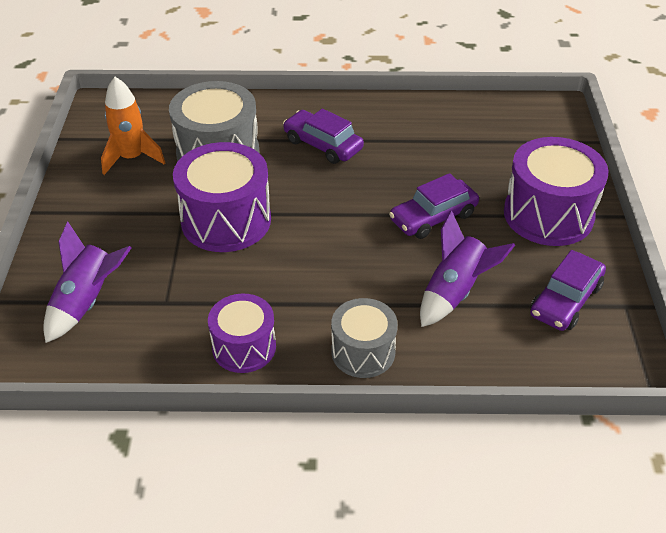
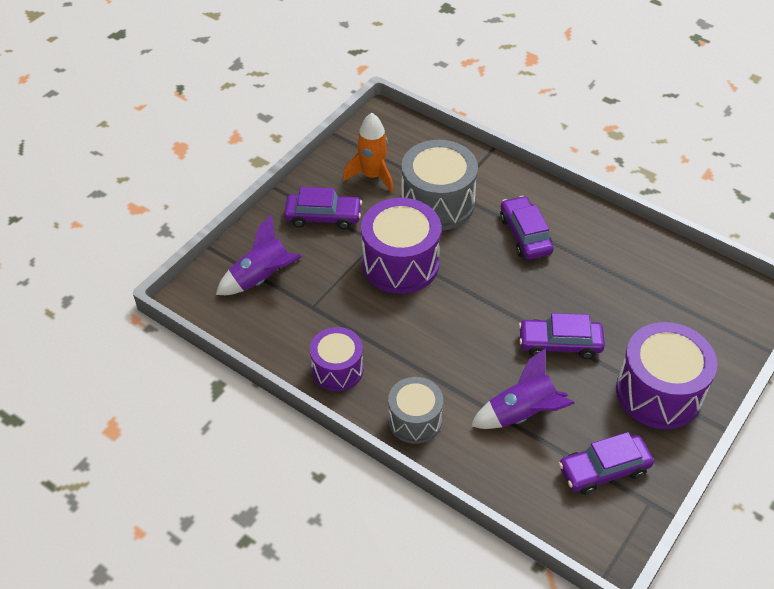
camera: 35 degrees right, 5 degrees up
none -> purple car [284,187,362,229]

